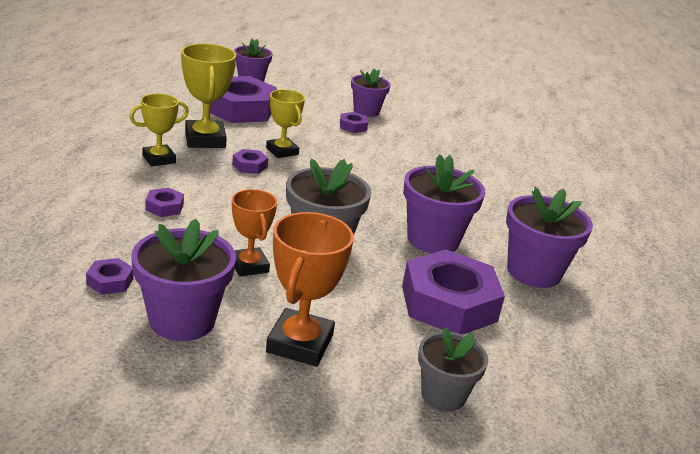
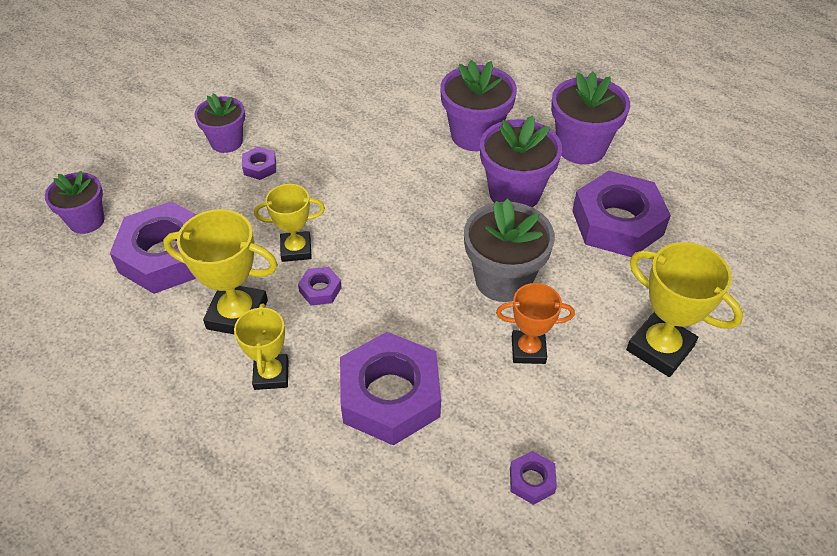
camera: 60 degrees left, 20 degrees up
purple flower pot [131,219,236,341] -> purple flower pot moved to [440,60,517,151]
purple nut [145,188,184,217] -> purple nut [340,332,441,446], size x2.36
orange trophy [266,212,354,367] -> yellow trophy [626,242,743,377]
grey flower pot [418,327,488,411] -> none

